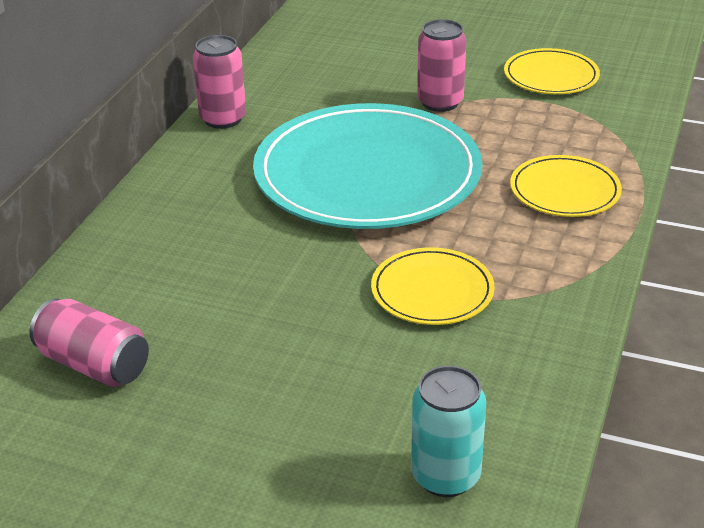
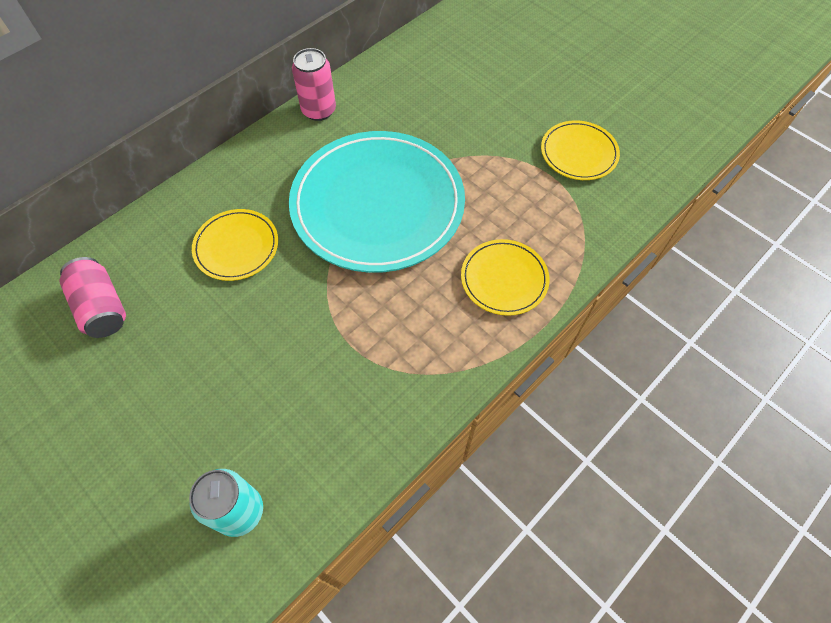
camera: 25 degrees right, 25 degrees up
yellow plate [371,247,495,325] -> yellow plate moved to [192,209,278,281]
pink can [417,19,467,112] -> none

